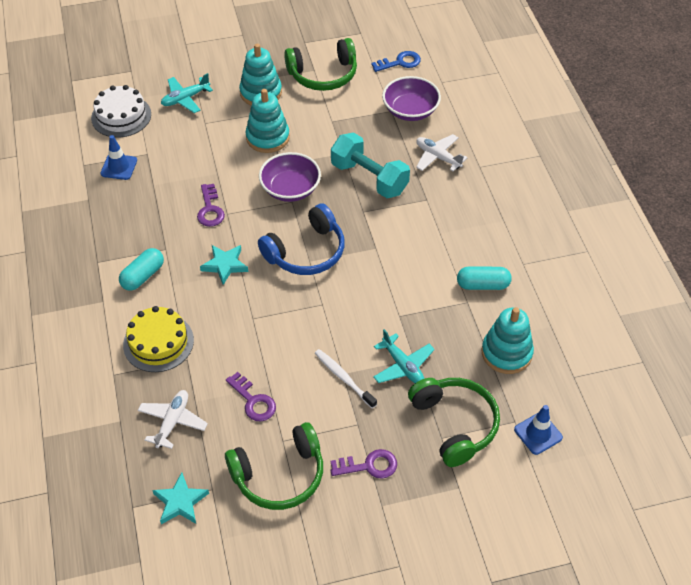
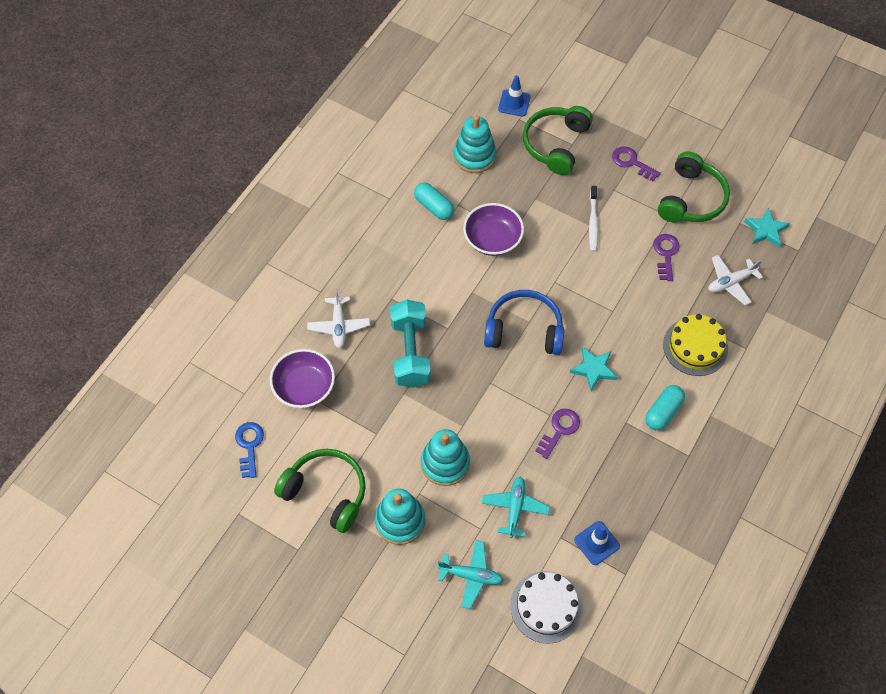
camera: 135 degrees left, 10 degrees up
turquoise capsule [119,248,164,291] -> turquoise capsule turned 45 degrees counterclockwise [645,385,685,430]
green headphones [225,422,323,510] -> green headphones turned 90 degrees clockwise [658,152,730,223]
purple bowl [259,152,321,202] -> purple bowl moved to [463,203,524,256]
blue key [371,51,421,72] -> blue key turned 60 degrees clockwise [235,422,264,478]
turquoise plane [373,329,435,383] -> turquoise plane moved to [482,477,550,538]

